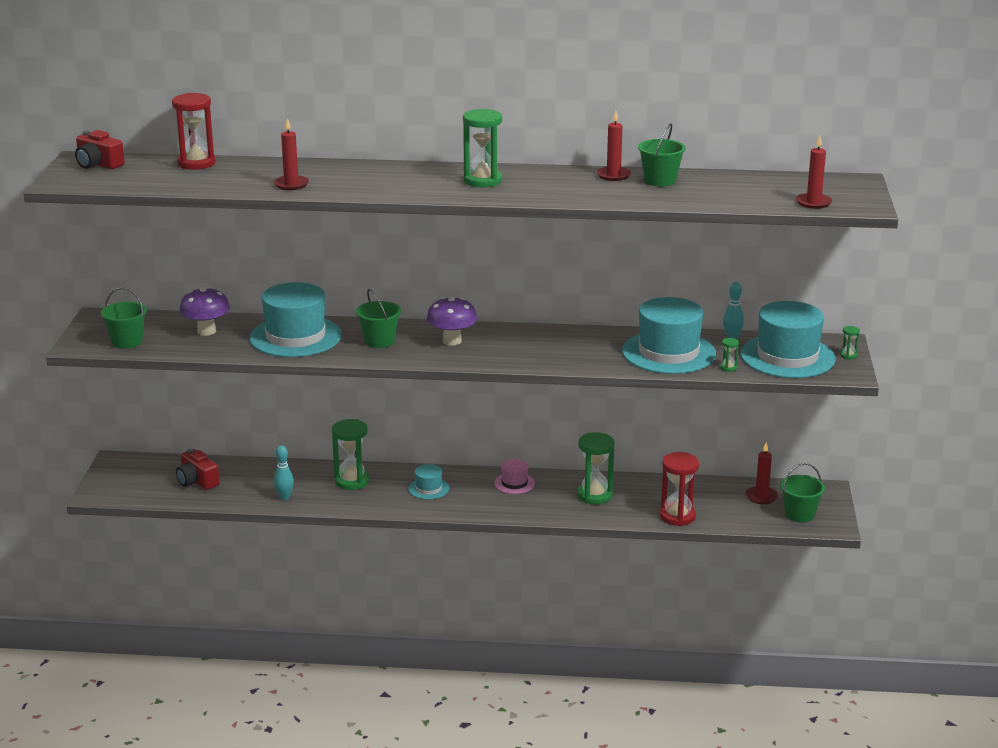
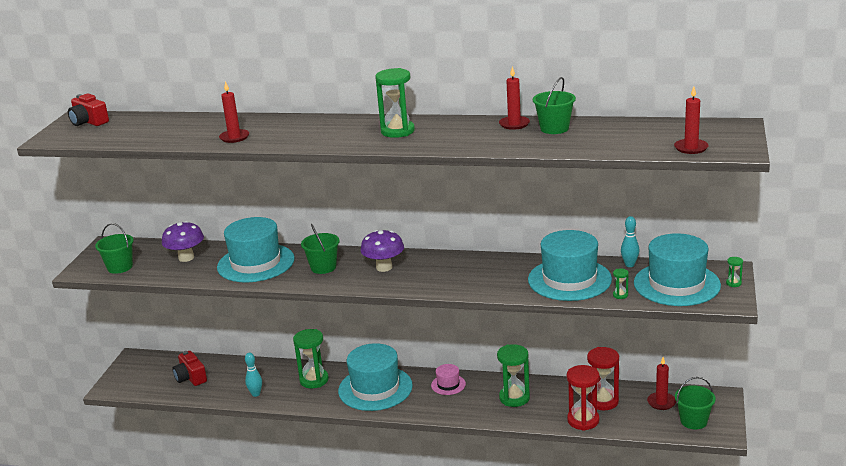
camera: 10 degrees right, 0 degrees up
red hourglass [172,93,216,170] -> red hourglass moved to [587,347,619,410]
turquoise hat [408,464,449,499] -> turquoise hat [338,343,413,411], size x2.16

